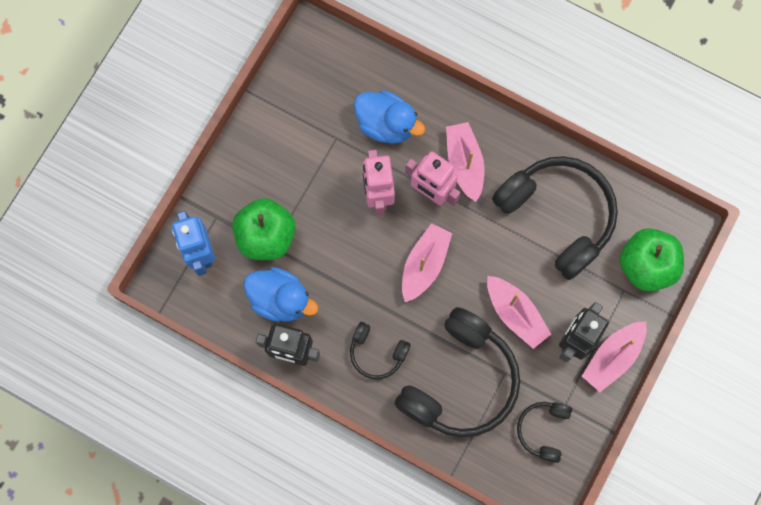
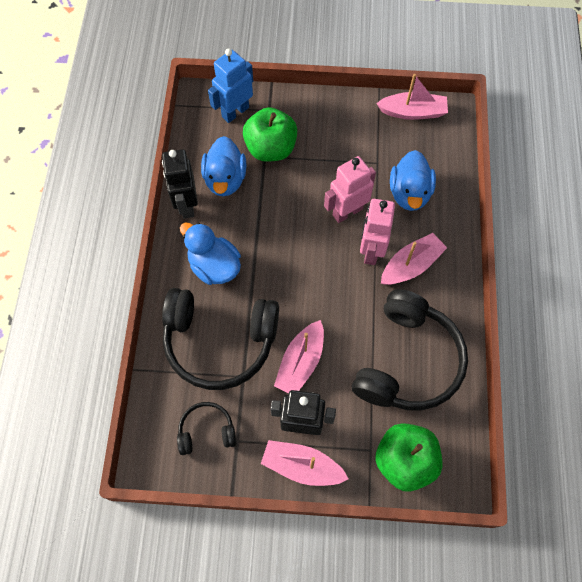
camera: 65 degrees right, 10 degrees down
black headphones [350,322,411,379] -> blue duck [180,223,241,285]
pink boat [402,223,452,302] -> pink boat moved to [376,74,448,120]

